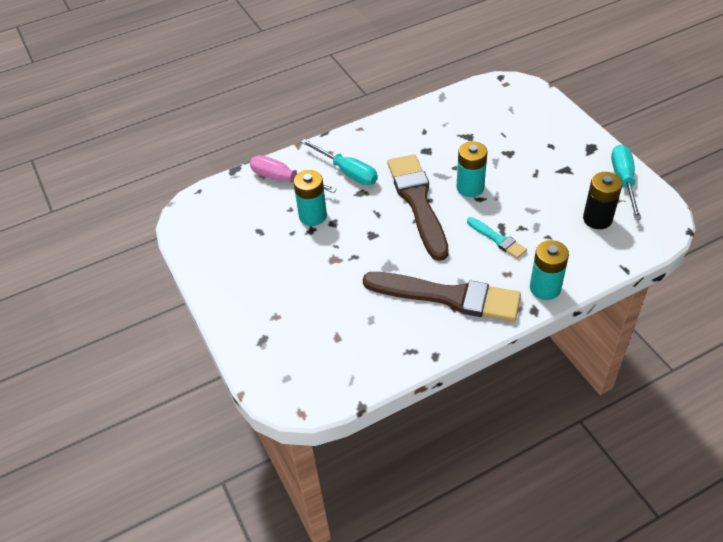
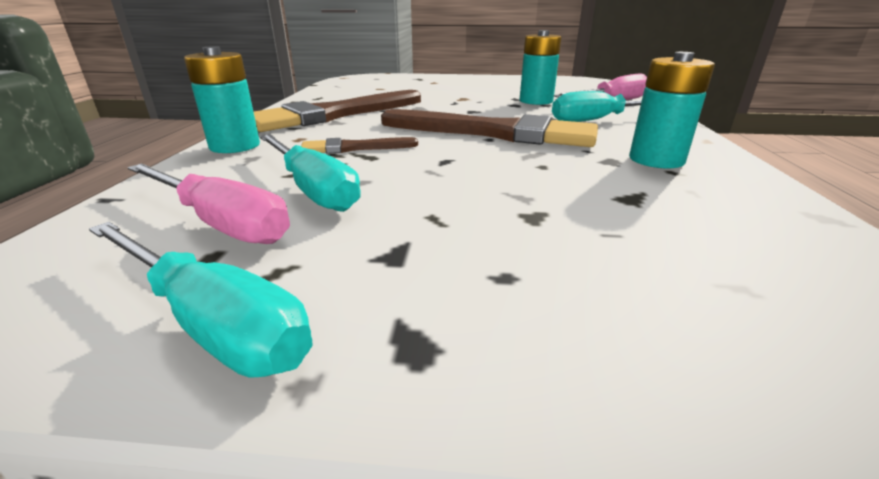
camera: 120 degrees right, 20 degrees down
turquoise battery [456,141,488,197] -> turquoise battery moved to [629,52,715,168]
turquoise brush [467,217,527,259] -> brown brush [301,137,418,154]
black battery [583,172,622,229] -> pink screwdriver [128,164,290,244]
none -> turquoise screwdriver [259,134,361,212]

